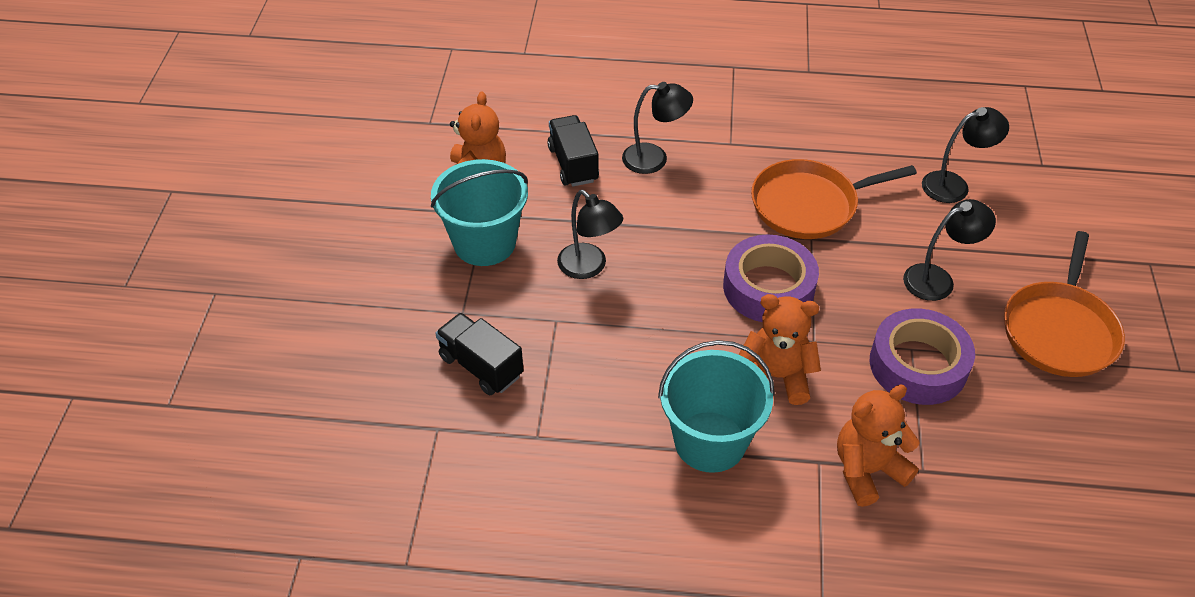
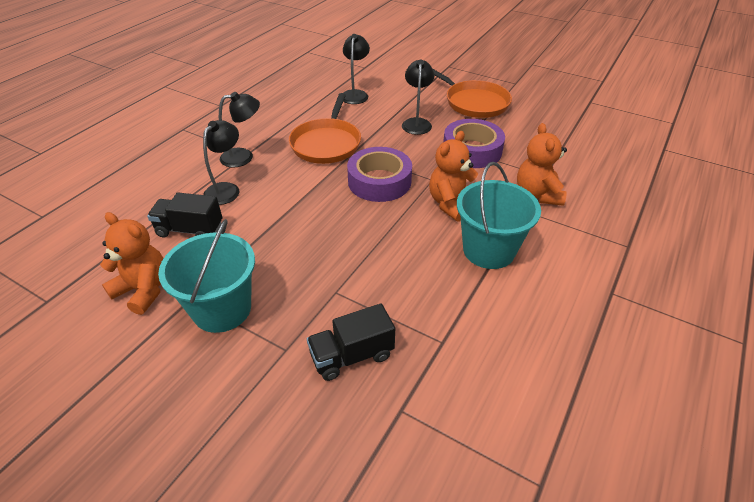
camera: 65 degrees left, 5 degrees down
black lamp [557,190,623,279] -> black lamp moved to [219,92,260,167]

